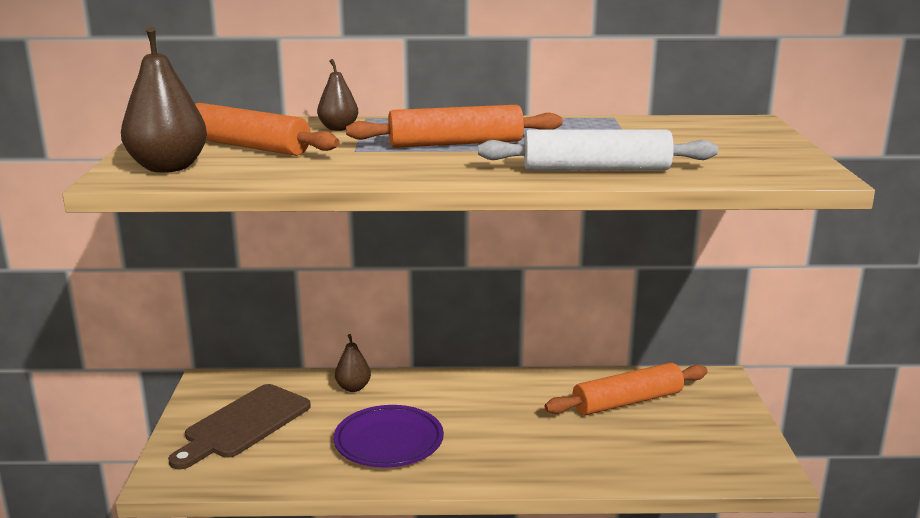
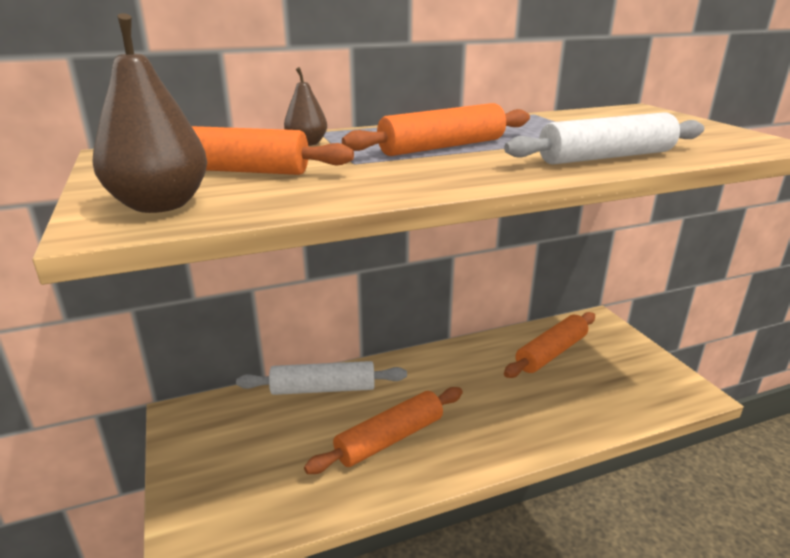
camera: 20 degrees left, 5 degrees up
brown cutting board [168,384,311,469] -> none
purple plate [334,405,444,468] -> orange rolling pin [304,387,463,474]
brown pear [335,334,371,392] -> white rolling pin [236,361,407,395]

